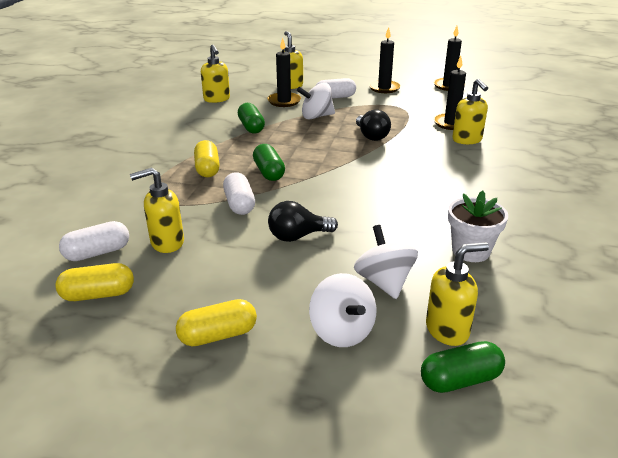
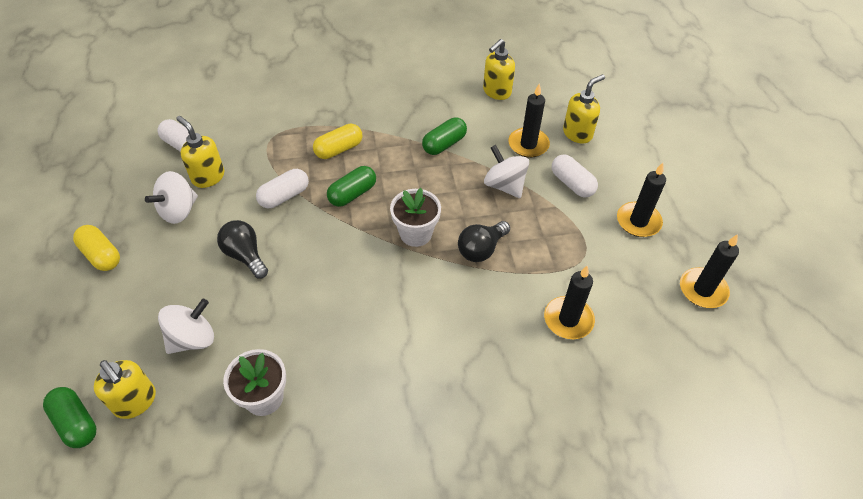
camera: 65 degrees right, 20 degrees up
yellow capsule [55,263,134,301] -> none
white spinning top [309,273,376,347] -> white spinning top moved to [145,171,198,224]
yellow soap dispenser [452,79,488,144] -> none
none -> white flower pot [390,188,441,247]

